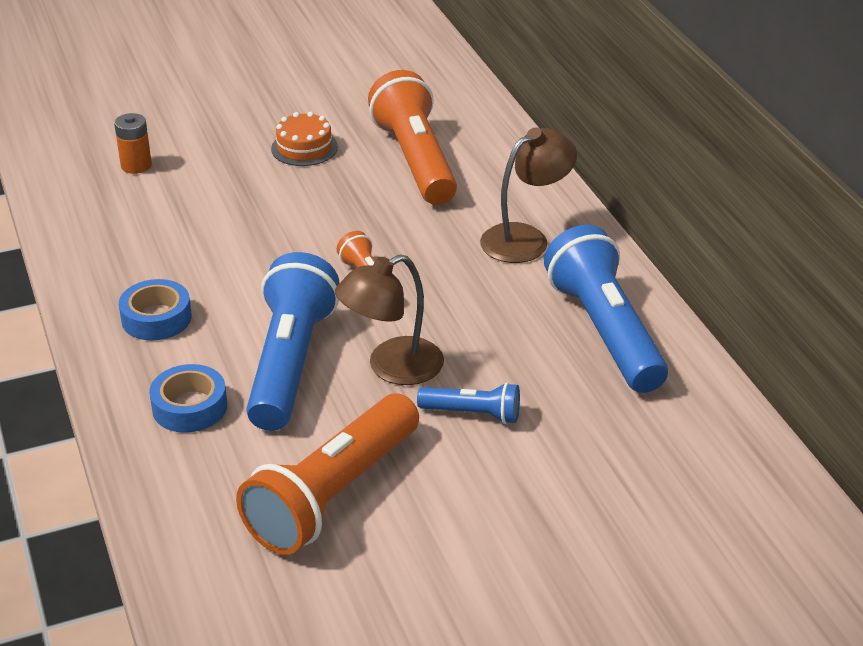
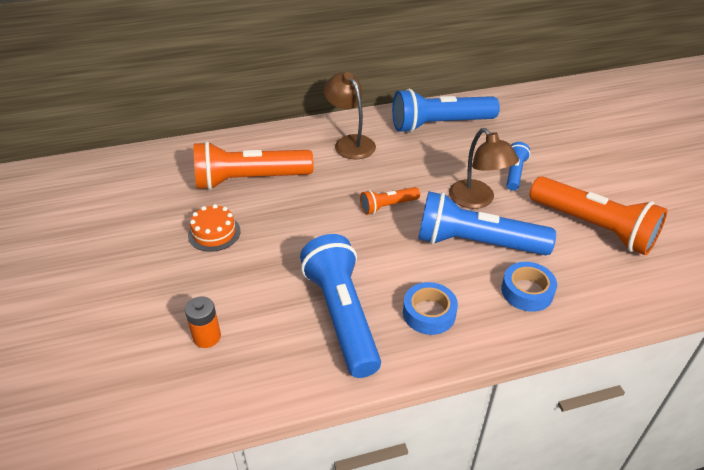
camera: 85 degrees left, 5 degrees up
none -> blue flashlight [300,234,381,378]

